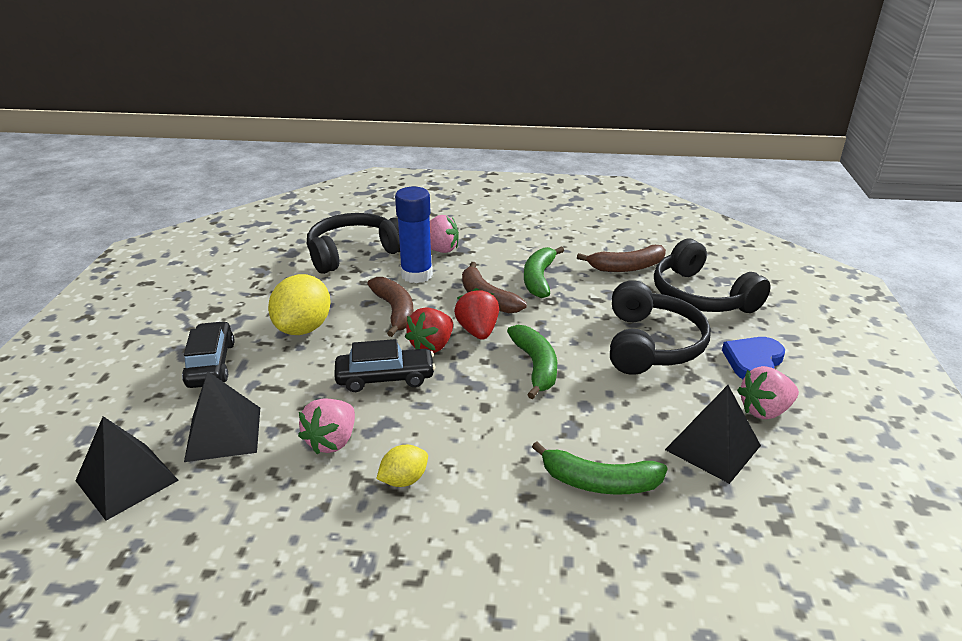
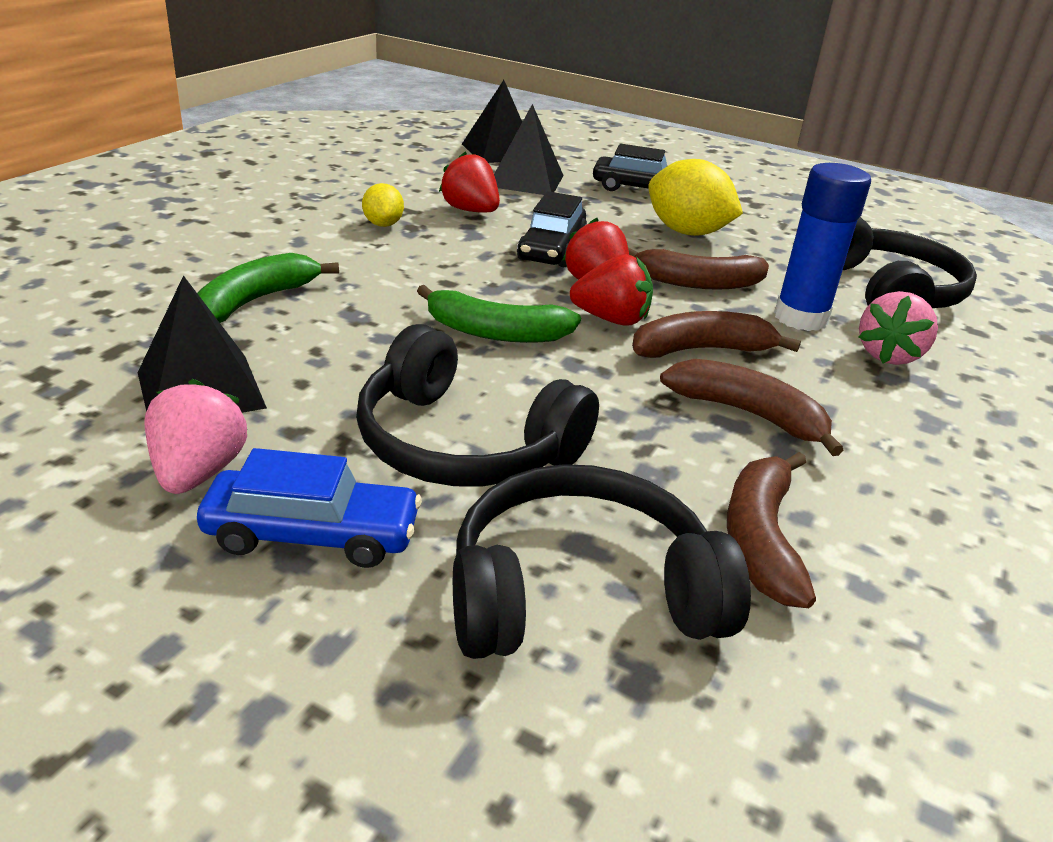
camera: 110 degrees right, 0 degrees up
pink strawberry [298,399,355,455] -> red strawberry [439,151,500,213]
green banana [524,246,564,298] -> brown banana [660,359,843,456]
blue heart [722,337,785,379] -> blue car [197,448,422,568]

